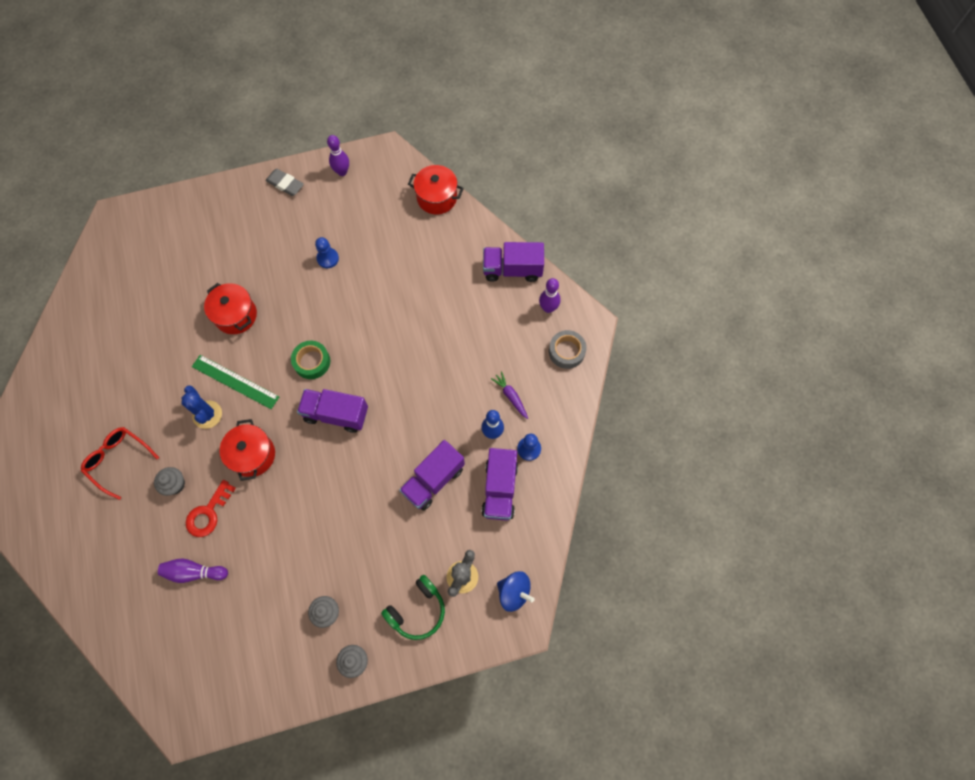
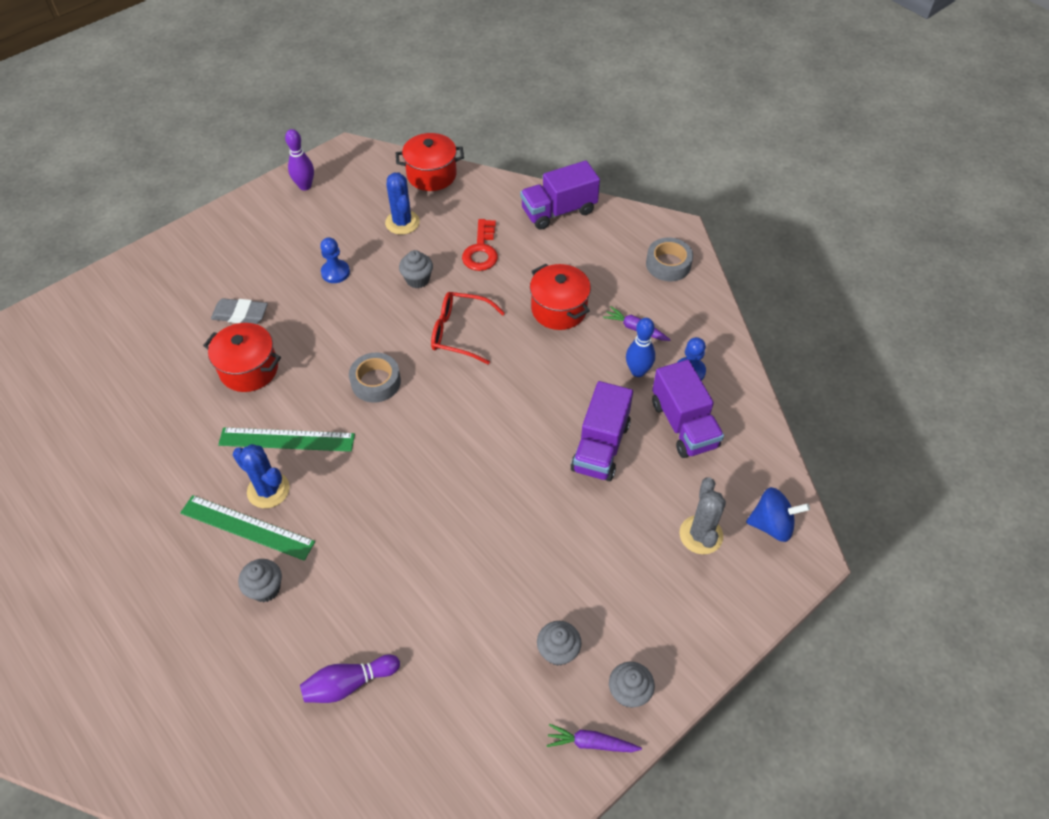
camera: 25 degrees left, 15 degrees down
red glasses [81,427,159,500] -> red glasses moved to [431,292,505,365]
red key [185,480,236,537] -> red key moved to [462,219,498,271]
red pot [219,419,275,481] -> red pot moved to [530,264,591,330]
grey eraser [265,169,304,196] -> grey eraser moved to [211,298,268,324]
green tape [291,341,330,379] -> grey tape [349,353,401,403]
purple truck [297,389,368,433] -> none
green headphones [381,575,445,640] -> none
purple bowling pin [539,278,560,313] -> none
none -> green ruler [180,495,315,561]
none -> blue cactus [385,173,420,235]
none -> grey cupcake [399,250,433,288]
none -> purple carrot [546,724,642,752]

